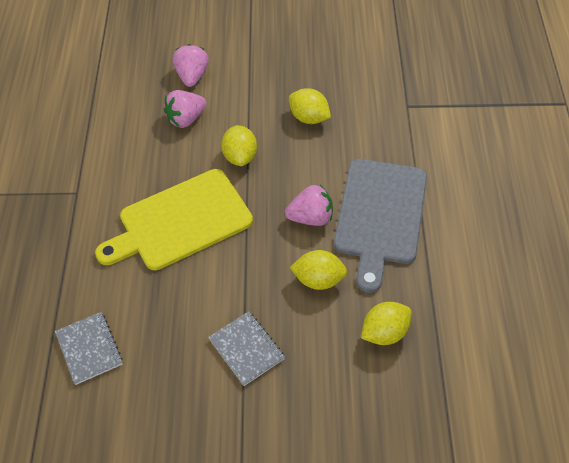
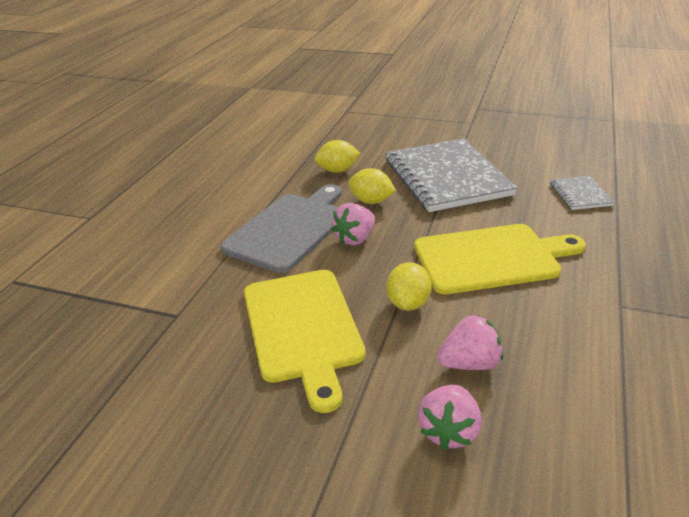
camera: 160 degrees left, 20 degrees down
grey notebook [208,311,285,386] -> grey notebook [386,138,517,212], size x2.25
pink strawberry [285,185,333,226] -> pink strawberry turned 60 degrees counterclockwise [331,203,375,245]
yellow lemon [289,88,331,124] -> yellow cutting board [244,270,366,413]

